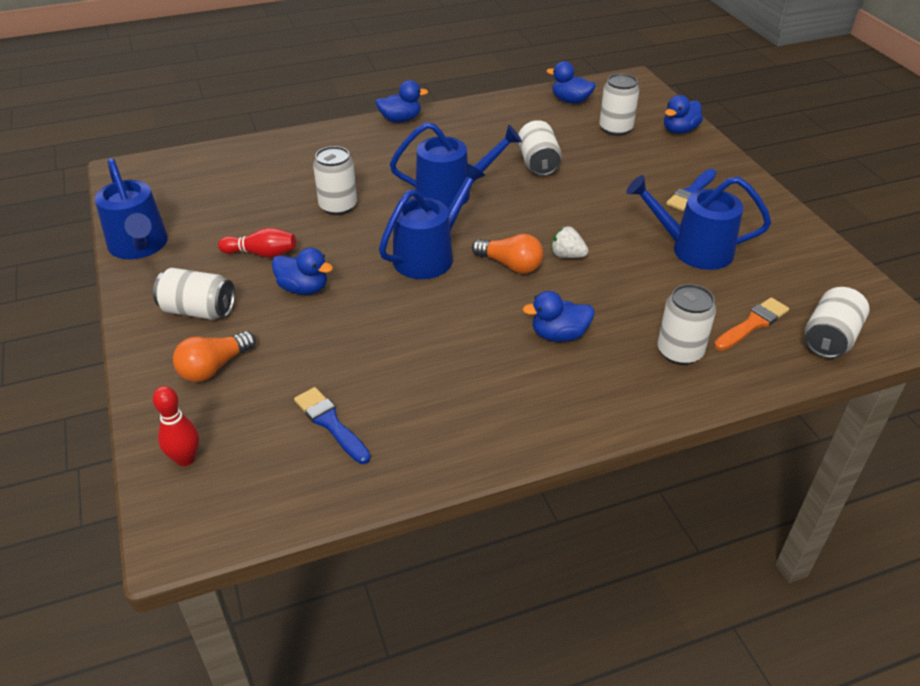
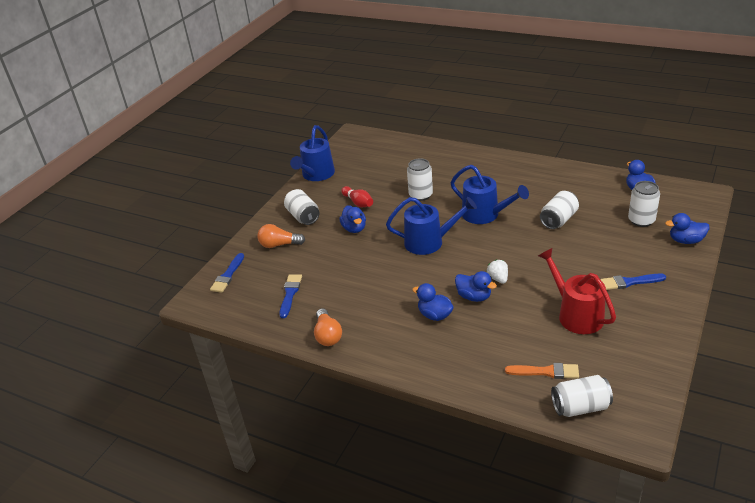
camera: 50 degrees right, 5 degrees down
red bowling pin [153,386,199,466] -> blue brush [210,253,244,293]
blue duck [375,80,429,122] -> blue duck moved to [455,271,497,302]
orange light bulb [472,234,543,274] -> orange light bulb moved to [314,308,342,346]
blue watering can [626,175,771,270] -> red watering can [538,248,616,334]
white can [658,284,716,365] -> none

